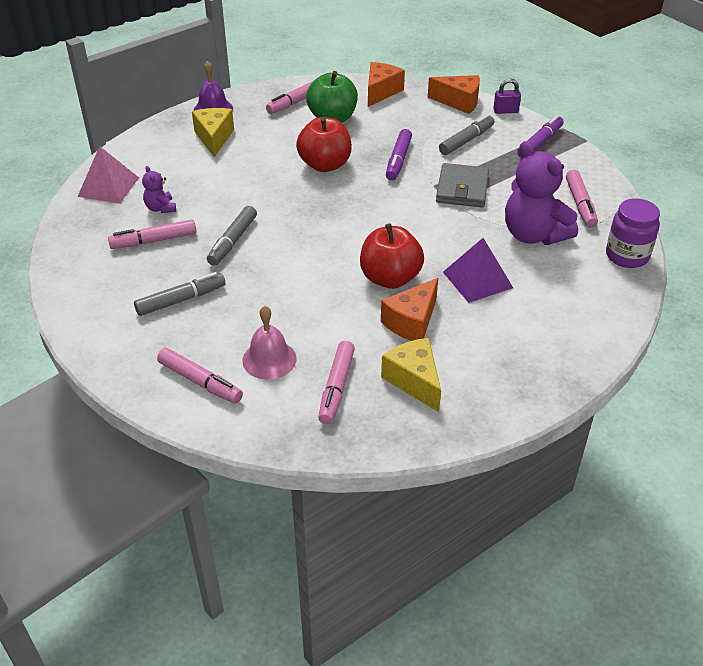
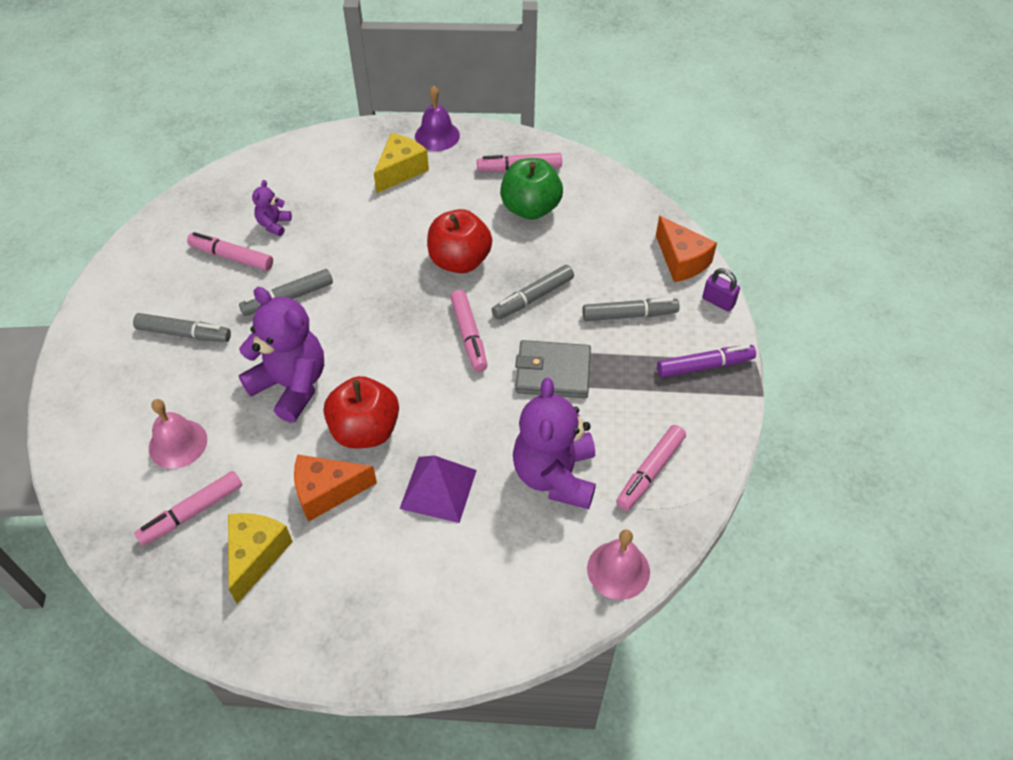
camera: 40 degrees right, 10 degrees up
pink pyramid [78,146,139,204] -> none
pink marker [157,348,243,404] -> pink marker moved to [450,290,487,372]
orange cheese [368,62,405,107] -> none
purple marker [386,129,412,180] -> grey marker [492,265,574,320]
grey wallet [436,163,489,207] -> grey wallet turned 45 degrees clockwise [515,340,591,398]
purple jar [606,198,660,268] -> pink bell [587,529,650,600]
none -> purple teddy bear [239,287,324,423]

